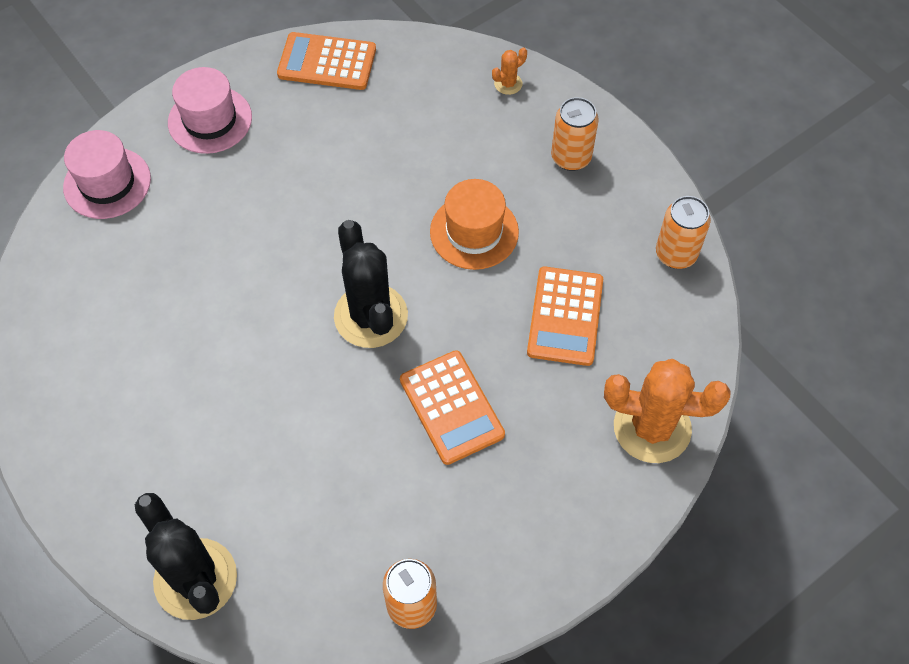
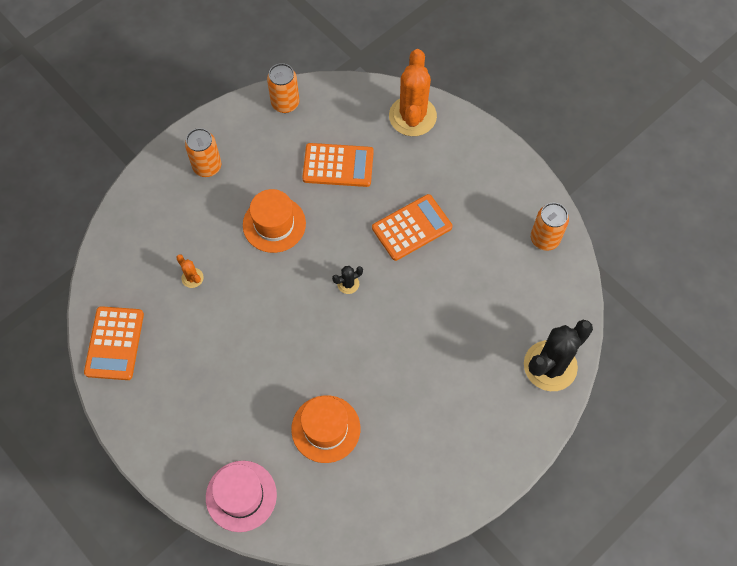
camera: 95 degrees left, 5 degrees up
pink hat [168,67,252,154] -> none
black cactus [334,220,408,348] -> black cactus [332,266,363,294], size x0.43
orange cactus [492,47,527,95] -> orange cactus moved to [176,254,204,288]
none -> orange hat [291,395,360,463]

